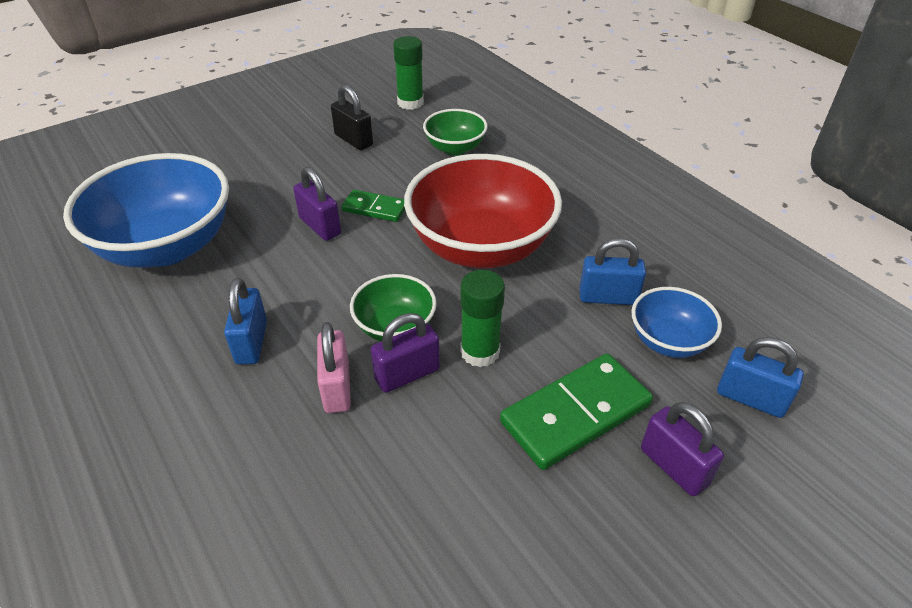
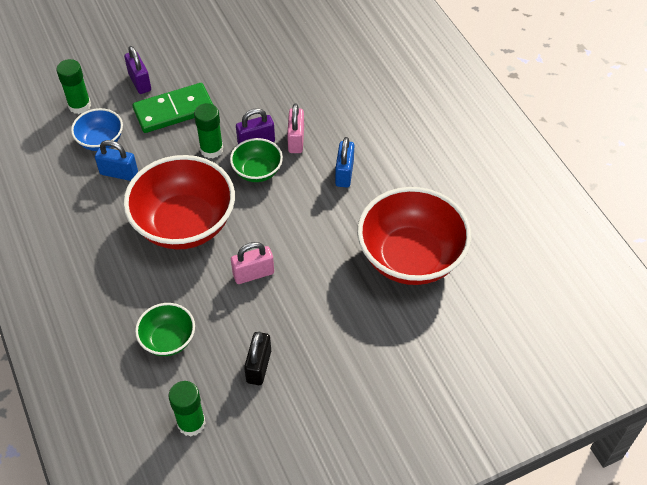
camera: 170 degrees left, 10 degrees up
blue bowl [63,153,229,268] -> red bowl [357,187,471,285]
purple padlock [293,167,341,241] -> none
black padlock [331,85,373,150] -> black padlock turned 45 degrees clockwise [244,332,271,385]
green domino [341,190,405,222] -> pink padlock [231,242,274,284]
blue padlock [717,337,804,418] -> green glue stick [56,59,91,114]

